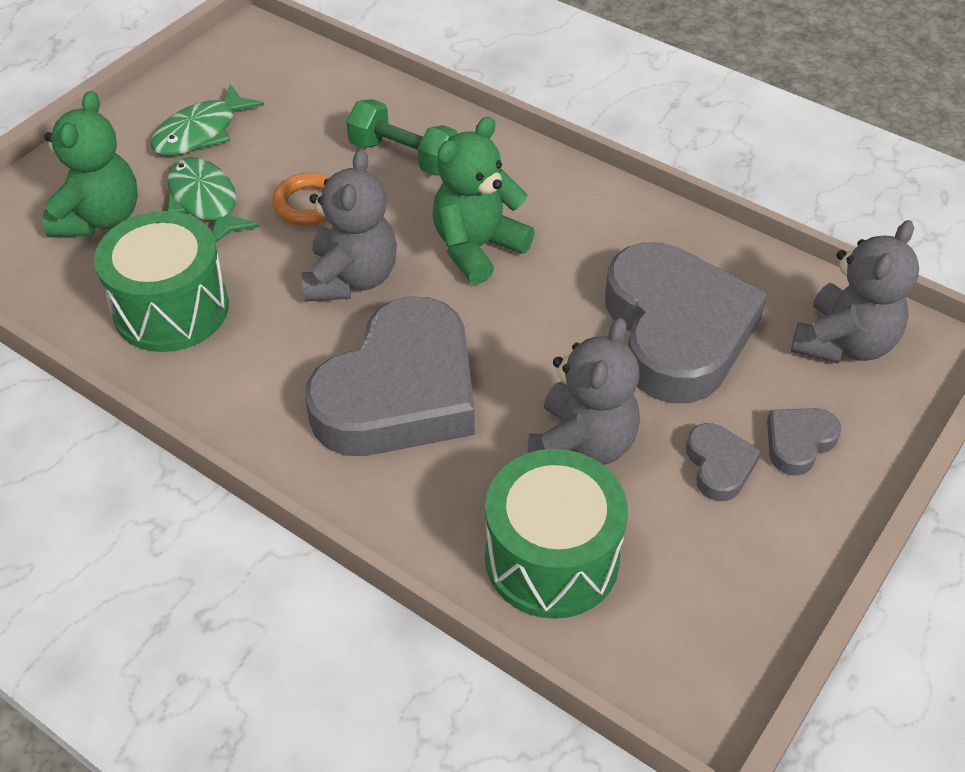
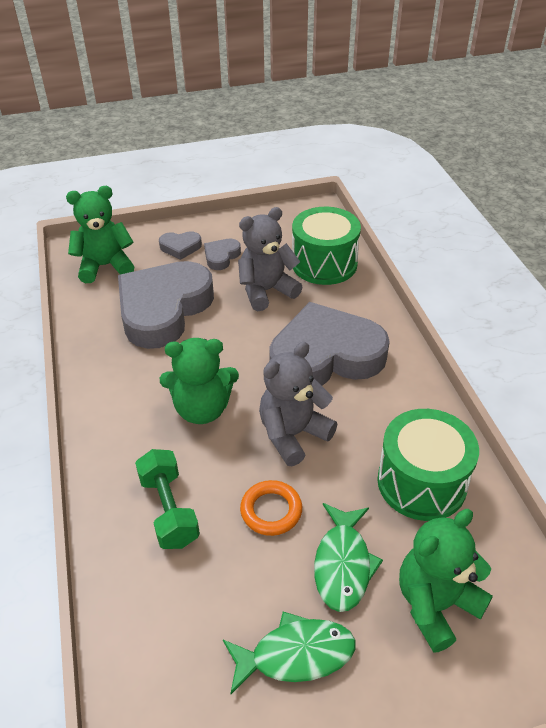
camera: 140 degrees left, 5 degrees down
grey teddy bear [791,220,919,364] -> green teddy bear [66,186,135,283]

